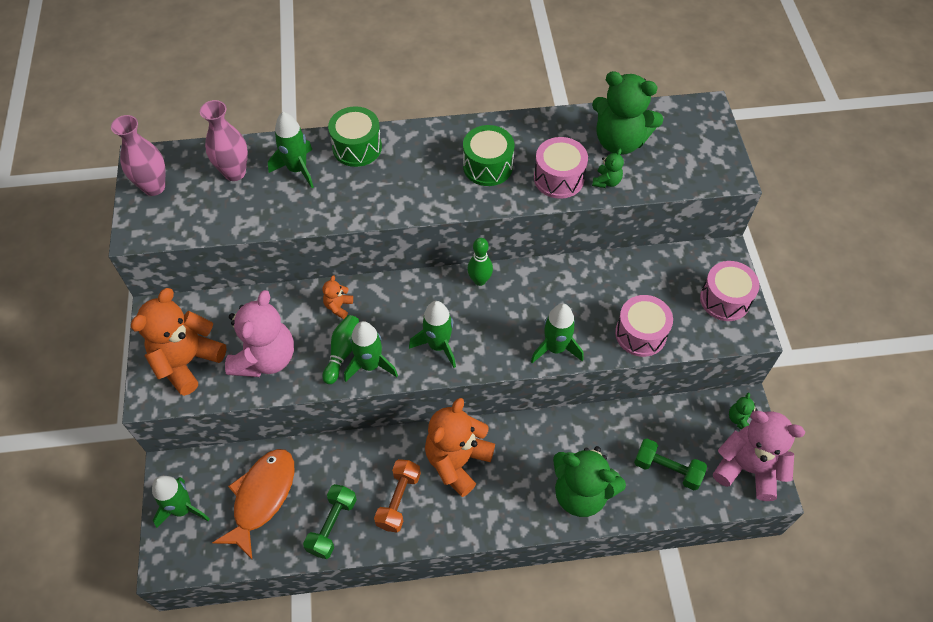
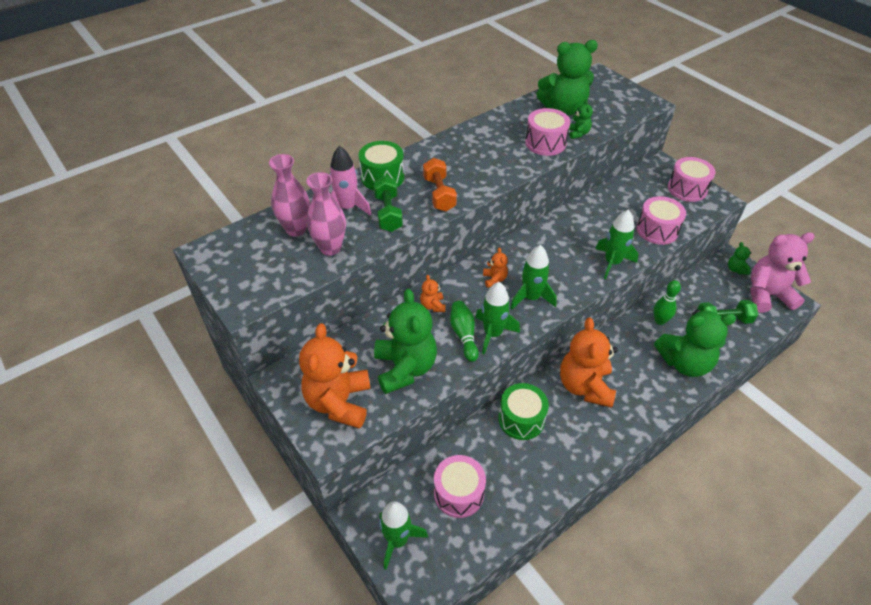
camera: 30 degrees left, 10 degrees down
pink vase [111,115,166,196] -> pink vase moved to [306,172,346,256]
orange fish [212,449,295,559] -> pink drum [434,455,486,518]
pink teddy bear [225,290,294,377] -> green teddy bear [374,289,437,394]
green rocket [268,112,314,188] -> pink rocket [330,146,372,216]
green dumbbell [303,484,357,559] -> green dumbbell moved to [373,176,403,232]
orange dumbbell [374,459,421,532] -> orange dumbbell moved to [423,158,457,211]
green drum [463,125,514,186] -> green drum moved to [498,383,549,440]
green bowling pin [467,238,493,286] -> green bowling pin moved to [653,280,681,325]
none -> orange teddy bear [483,248,508,288]

